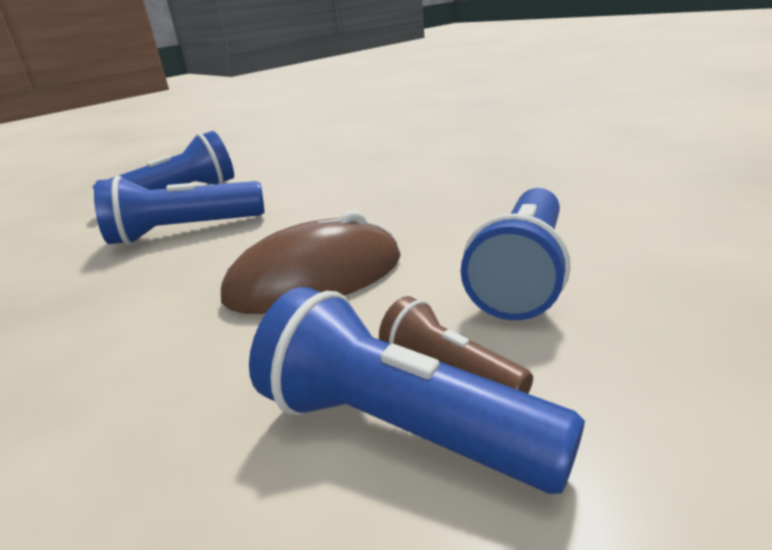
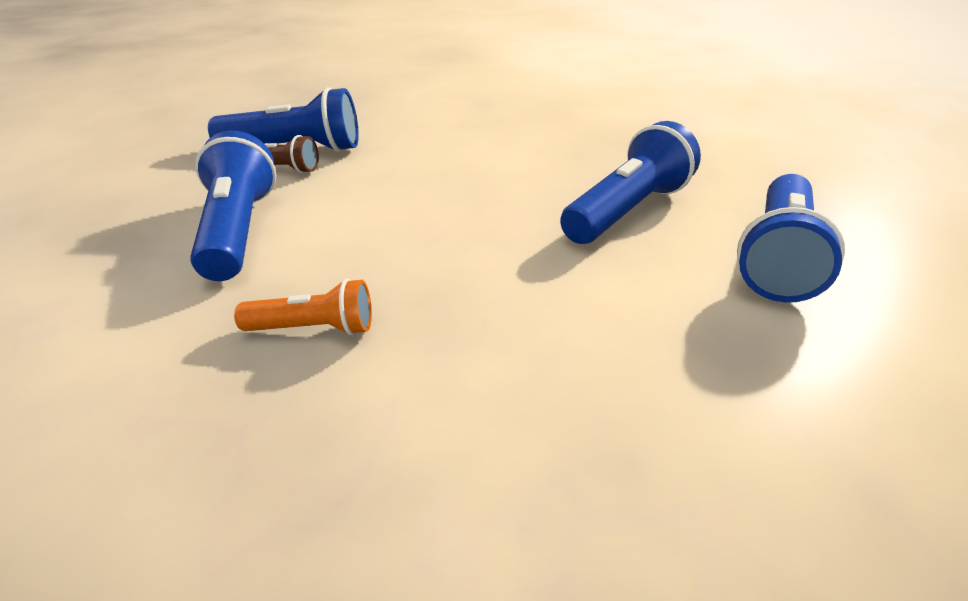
camera: 145 degrees right, 10 degrees up
brown mouse [221,210,401,314] -> none
none -> orange flashlight [234,279,372,335]

